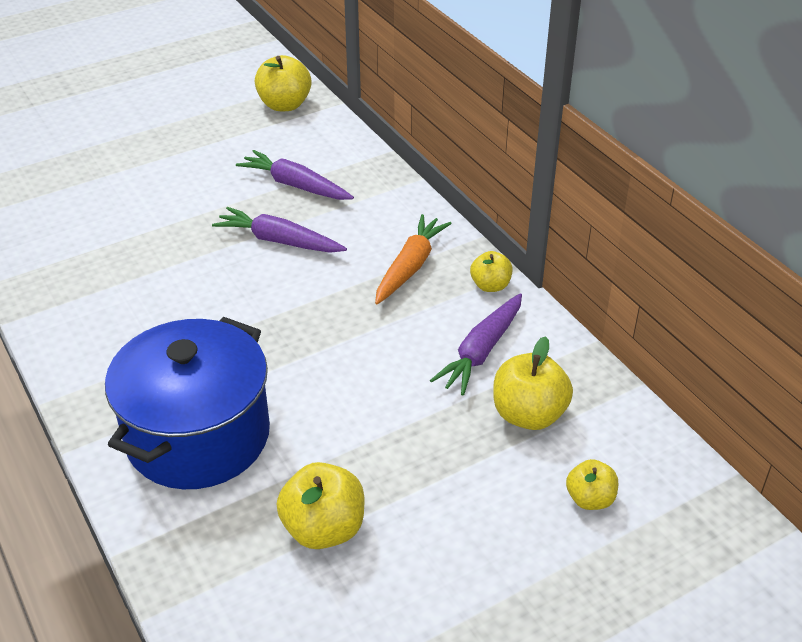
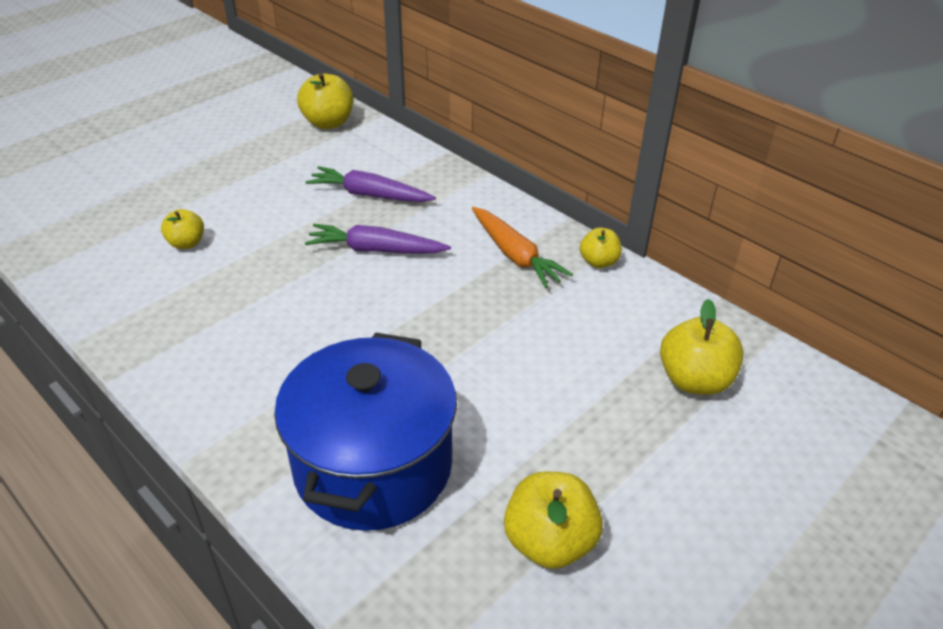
camera: 15 degrees left, 0 degrees up
orange carrot [375,214,452,304] -> orange carrot turned 135 degrees clockwise [472,207,573,288]
purple carrot [430,293,522,396] -> none
yellow apple [566,459,618,510] -> yellow apple moved to [161,209,204,249]

